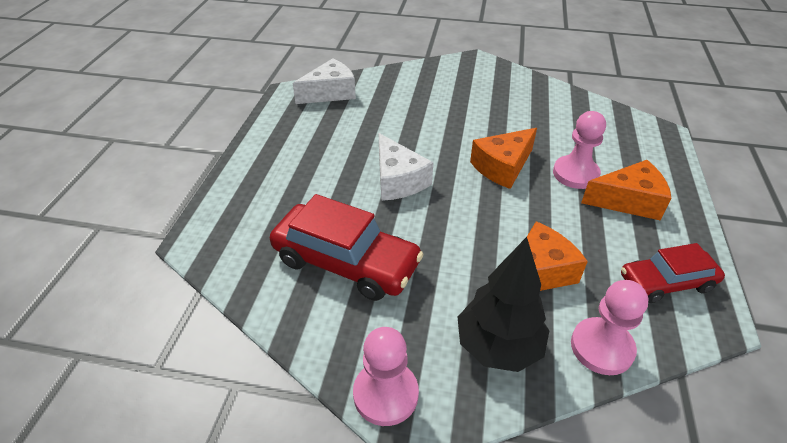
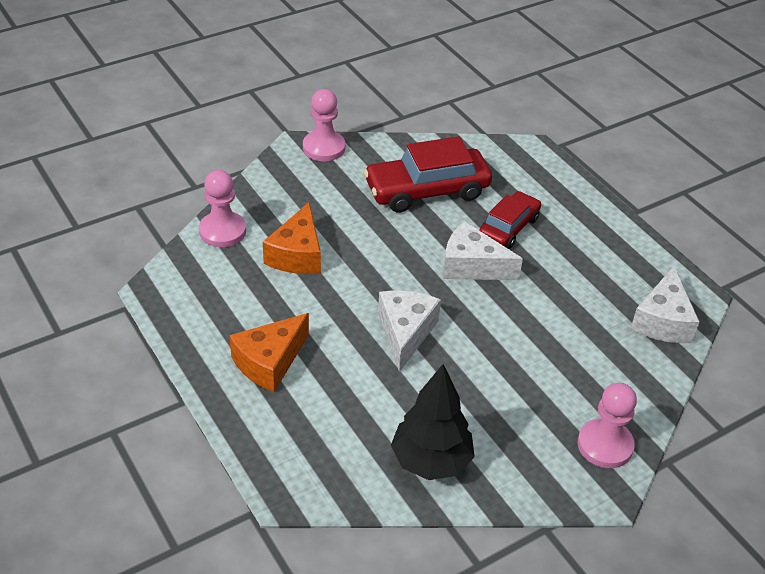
camera: 135 degrees right, 0 degrees up
black tree [458,237,550,372] -> black tree moved to [391,364,475,480]
orange cheese [470,128,537,189] -> white cheese [378,291,441,372]
pink pawn [553,111,606,189] -> pink pawn moved to [577,383,637,468]
red car [621,243,725,303] -> red car moved to [479,191,541,249]

